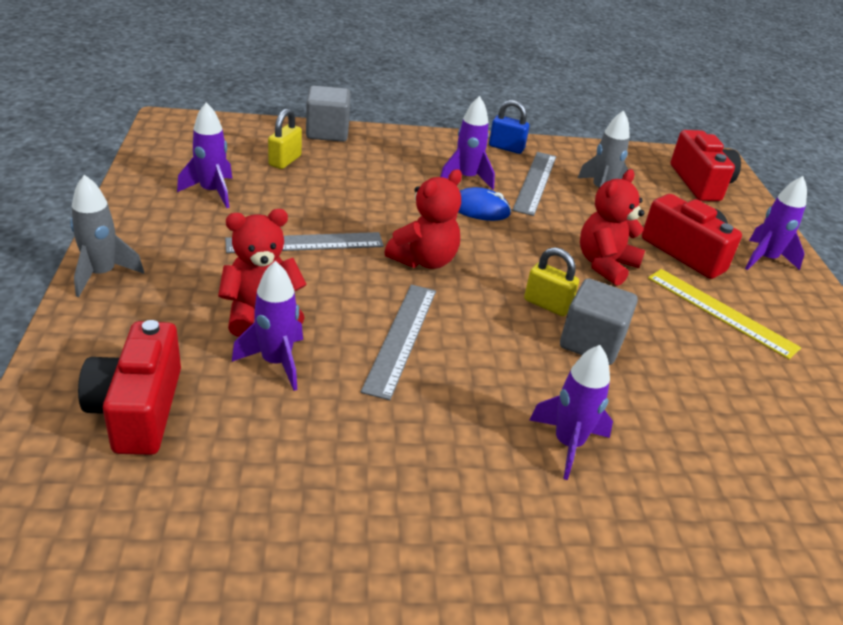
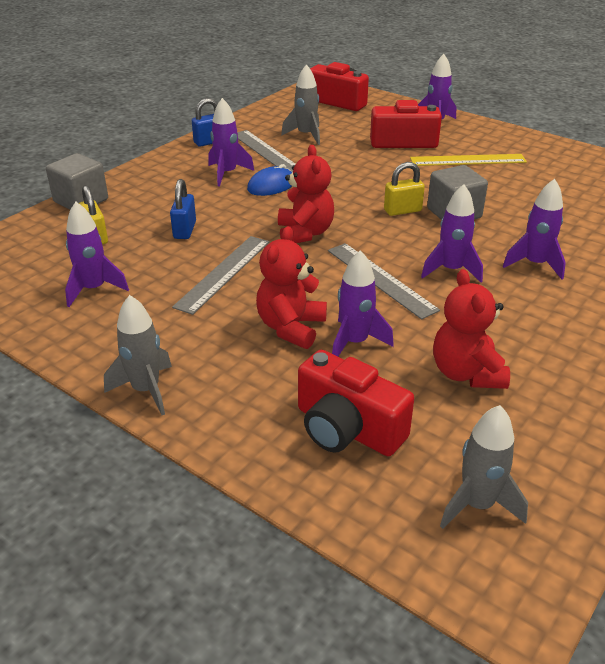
camera: 45 degrees left, 0 degrees up
red teddy bear [580,169,645,286] -> red teddy bear moved to [433,269,510,389]
none -> blue padlock [170,179,196,239]
none -> purple rocket [421,184,483,282]
none -> grey rocket [440,405,528,529]

